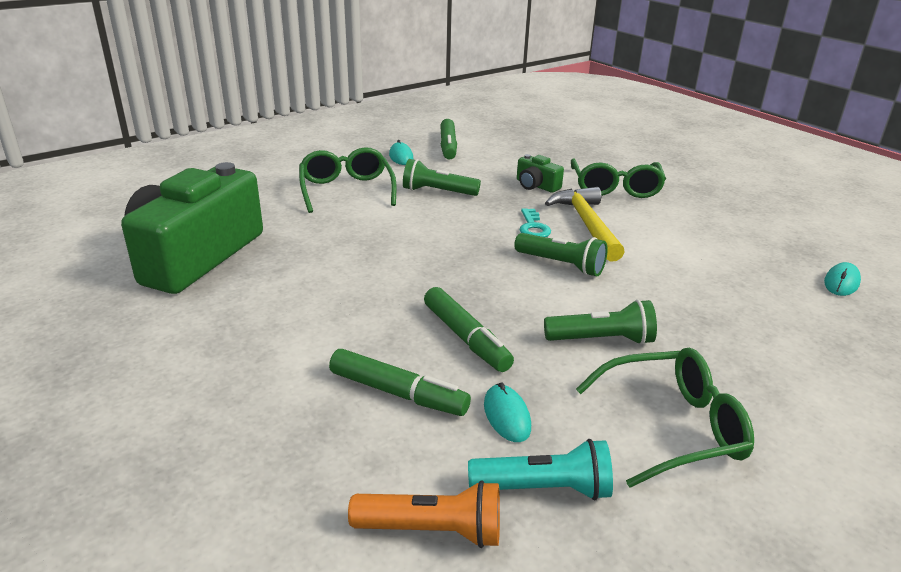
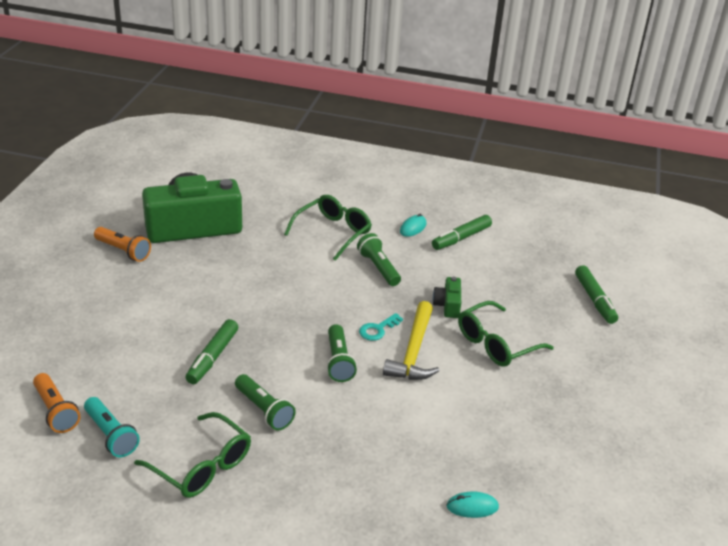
camera: 50 degrees right, 5 degrees up
green marker [329,349,471,416] -> green marker moved to [575,265,618,324]
turquoise mouse [484,382,531,442] -> none
yellow hammer [545,187,624,262] -> yellow hammer turned 150 degrees clockwise [383,301,440,380]
none -> orange flashlight [94,227,151,262]

